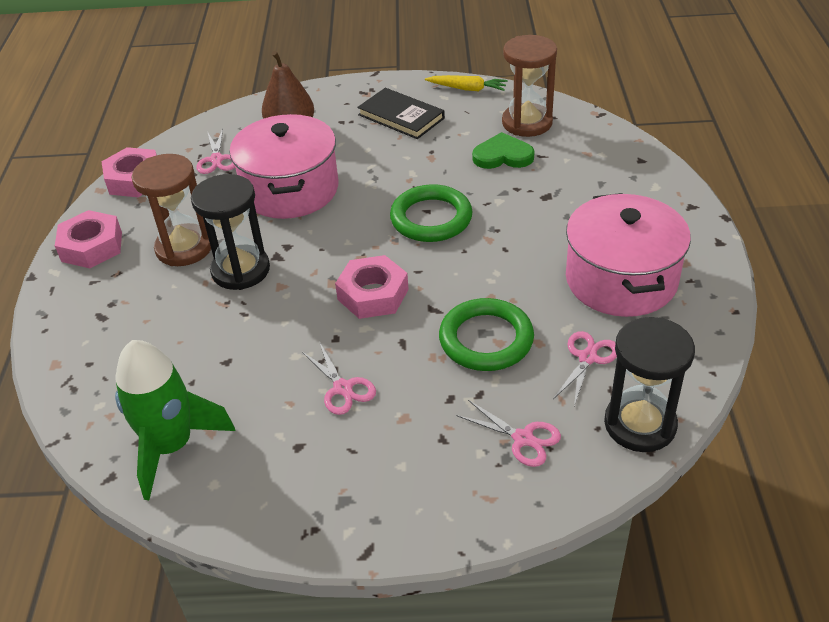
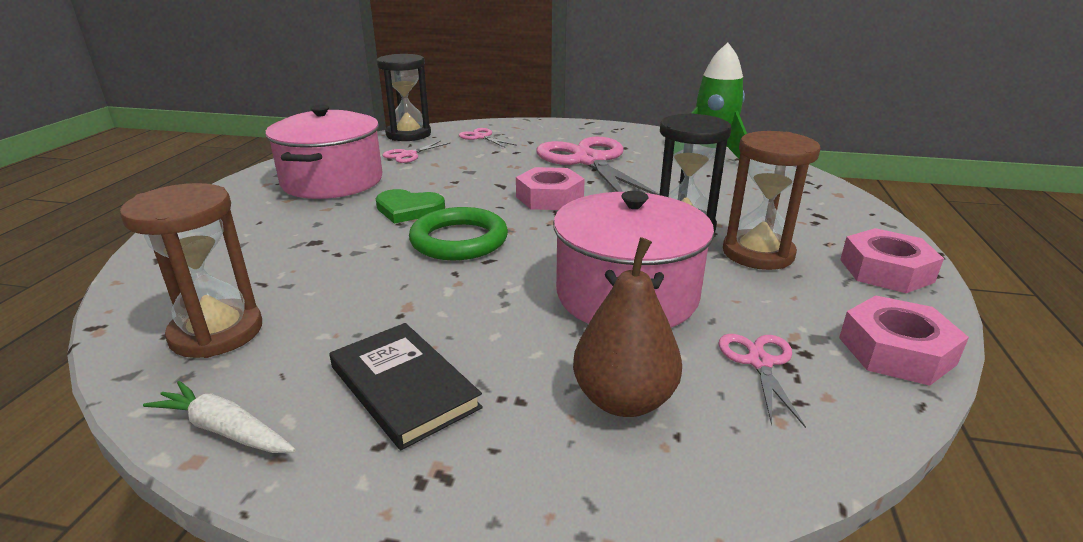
camera: 170 degrees left, 15 degrees down
pink scissors [302,343,376,415] -> pink scissors [536,137,660,195], size x2.31
yellow carrot [425,75,507,91] -> white carrot [143,381,296,453]
green ring [439,298,534,371] -> none
green heart [472,132,535,169] -> green heart moved to [376,189,445,224]

